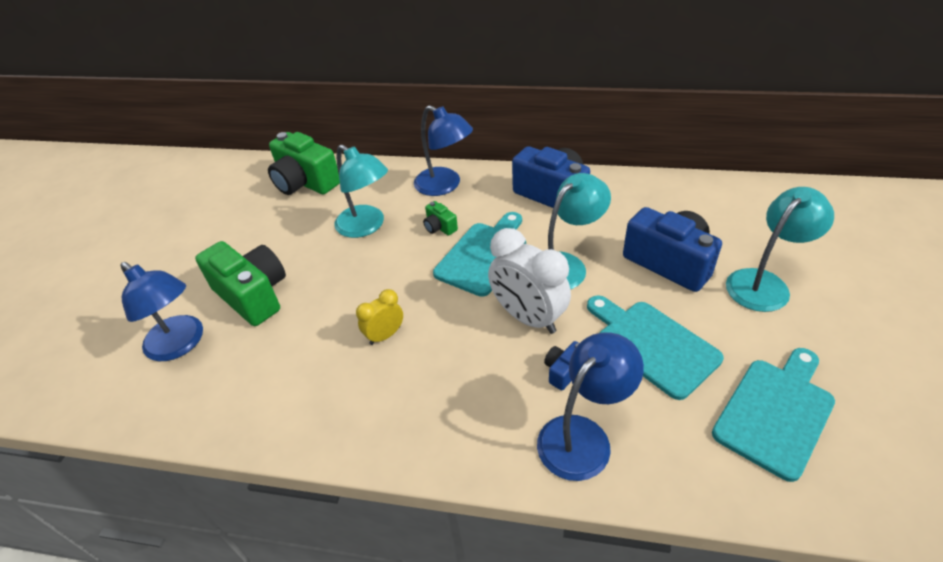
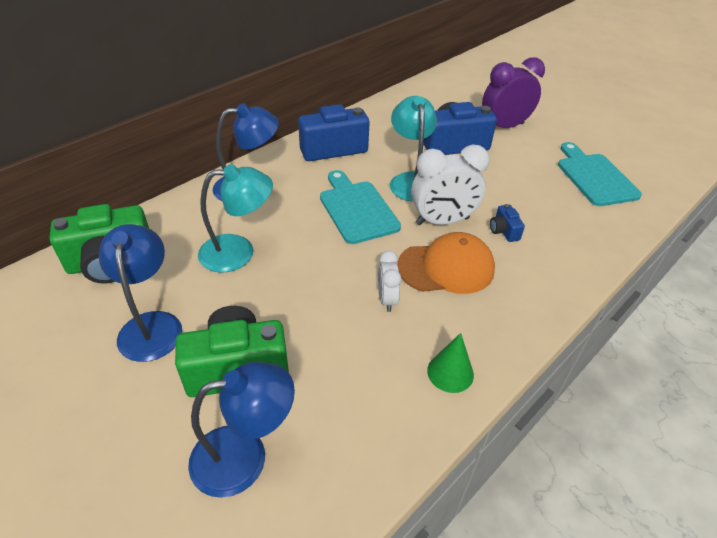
camera: 60 degrees left, 0 degrees up
yellow clock [356,289,403,345] -> white clock [378,251,401,312]
green camera [423,201,458,236] -> none
blue lamp [537,332,644,481] -> blue lamp moved to [99,224,182,362]
turquoise cutting board [587,295,724,400] -> none
turquoise lamp [726,187,834,312] -> purple clock [482,57,545,128]
none -> orange cap [397,232,495,294]
none -> green cone [427,333,474,393]

